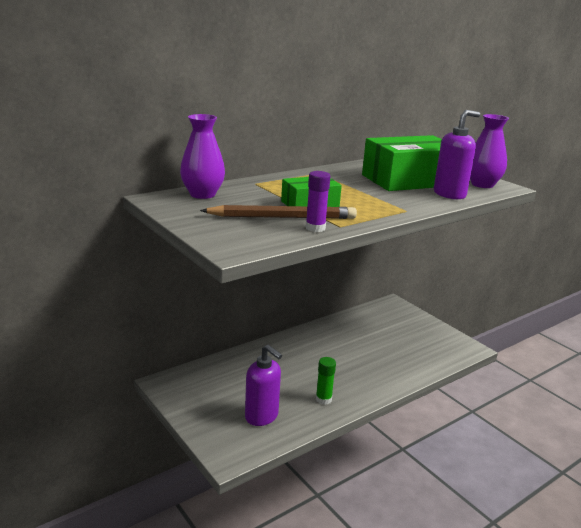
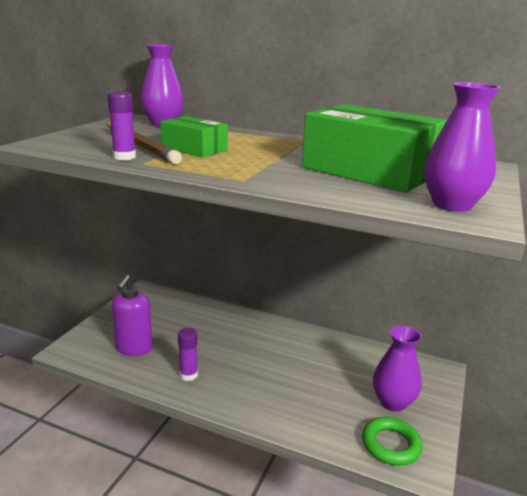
camera: 60 degrees right, 0 degrees up
green glue stick [316,357,336,405] -> purple glue stick [178,328,198,381]
purple soap dispenser [434,110,480,199] -> none
none -> green ring [362,417,423,466]
none -> purple vase [373,326,422,412]

